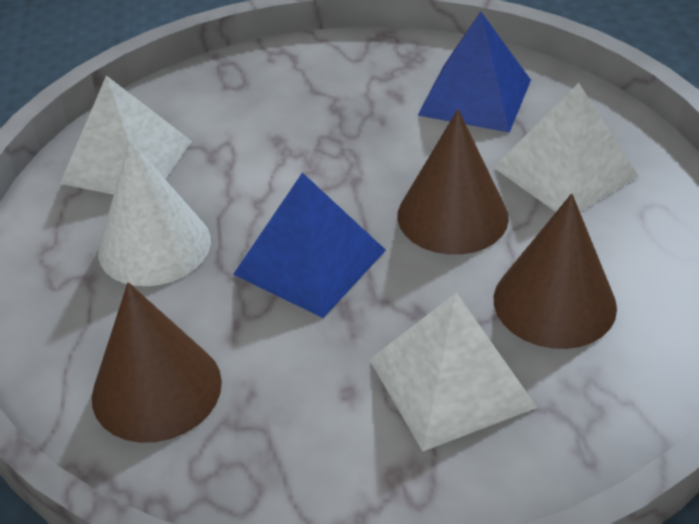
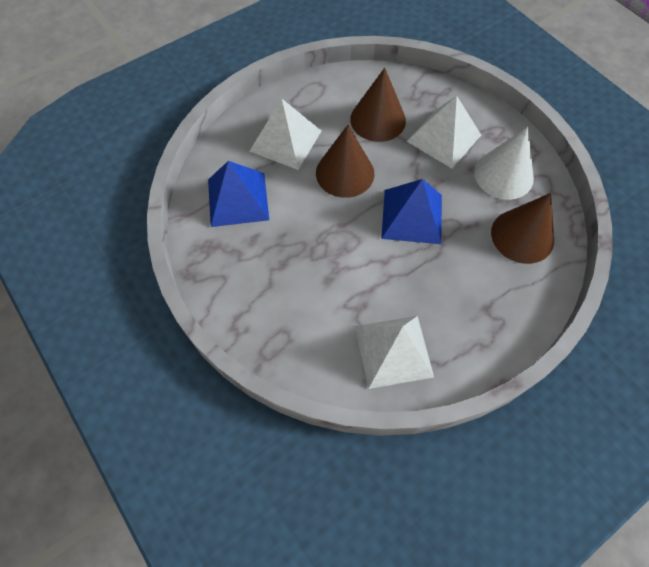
camera: 120 degrees left, 20 degrees up
white cone [98,140,211,286] -> white cone moved to [474,127,534,200]

